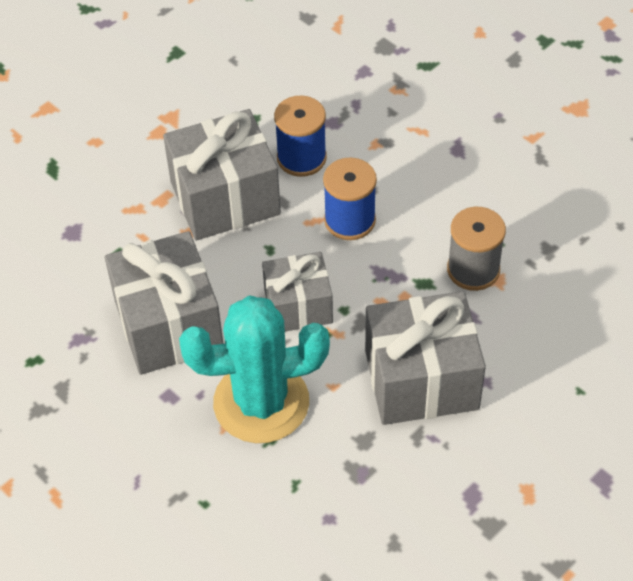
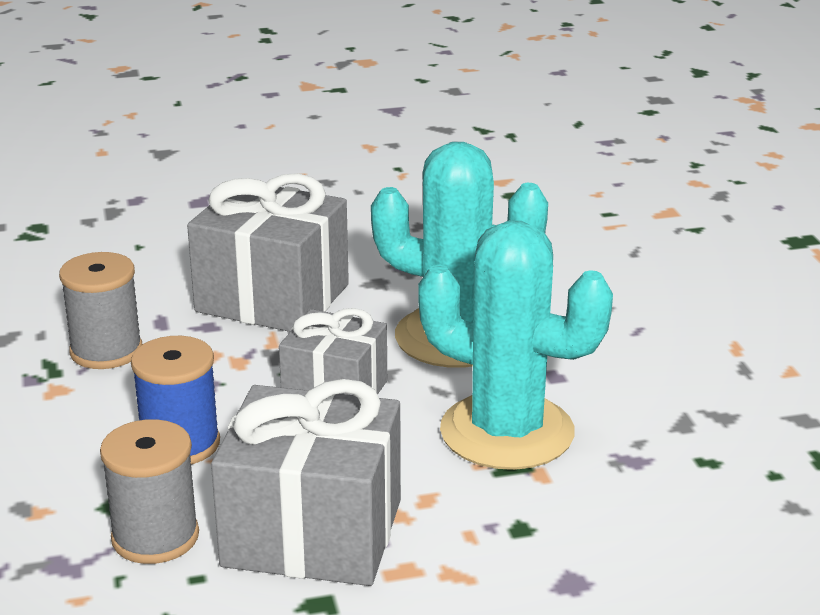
camera: 150 degrees left, 25 degrees down
grey gift [105,231,223,375] -> turquoise cactus [418,220,613,470]
blue spool [274,96,327,177] -> grey spool [100,419,199,564]

